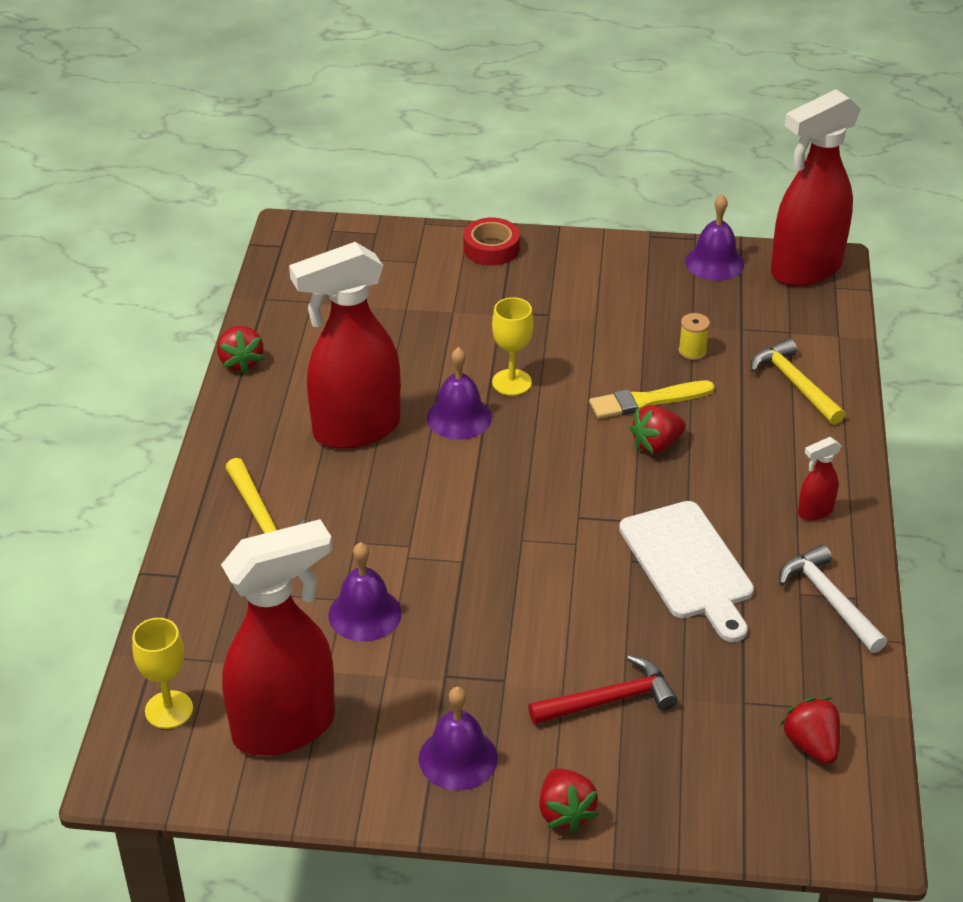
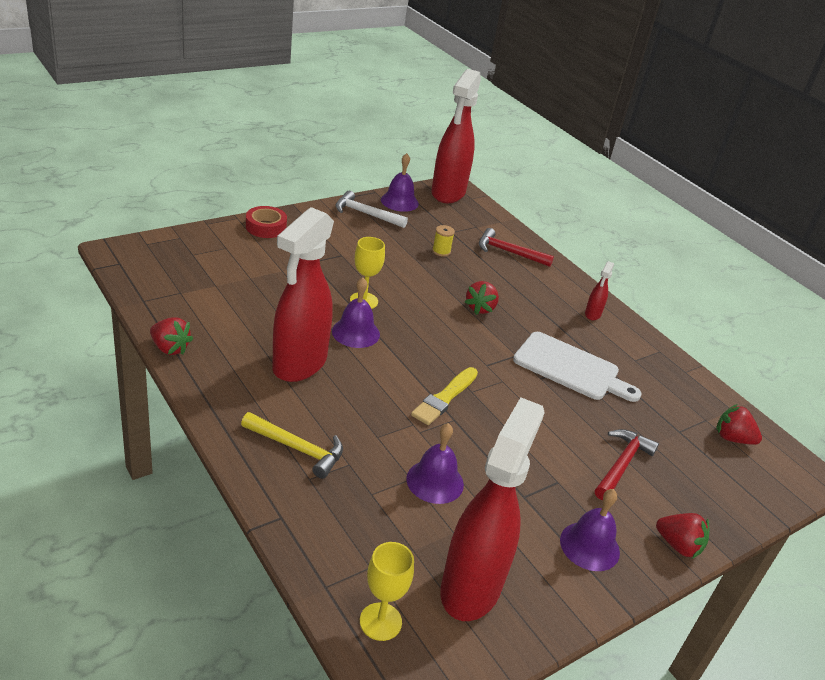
camera: 45 degrees left, 5 degrees down
yellow brush [589,381,715,419] -> yellow brush moved to [411,367,478,425]
yellow hammer [751,339,845,425] -> red hammer [479,228,554,267]
white hammer [779,545,887,653] -> white hammer moved to [335,191,408,228]

